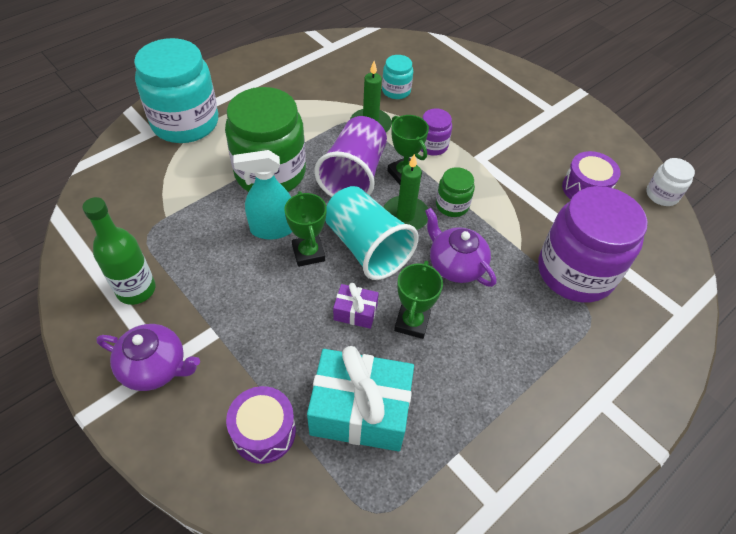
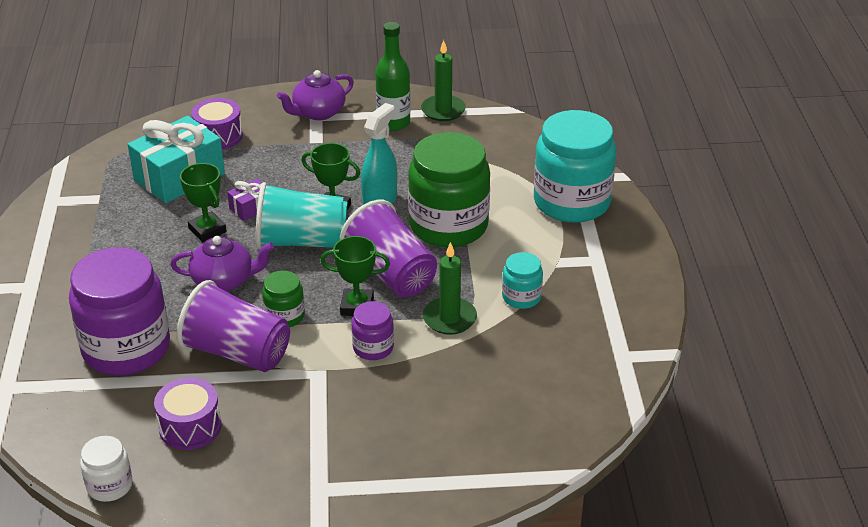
camera: 130 degrees right, 15 degrees down
turquoise jar [382,55,413,99] -> turquoise jar moved to [502,252,543,309]
green candle [383,154,428,230] -> green candle moved to [421,40,466,121]
none -> purple cup [177,280,290,372]

